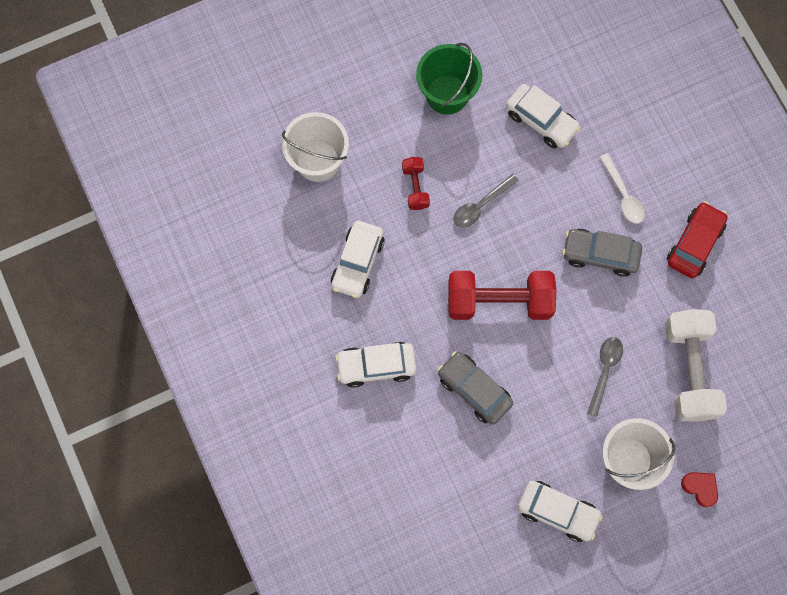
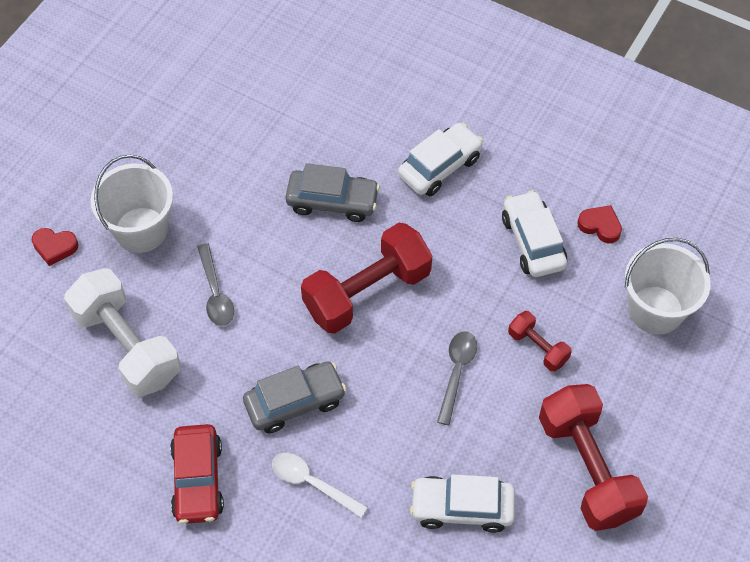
camera: 145 degrees right, 15 degrees down
green bucket [416,43,482,115] -> red dumbbell [539,384,648,531]
white car [518,481,603,542] -> none
none -> red heart [577,205,622,243]

